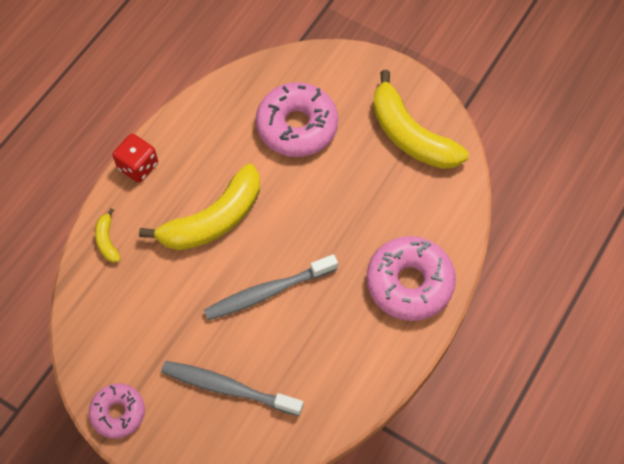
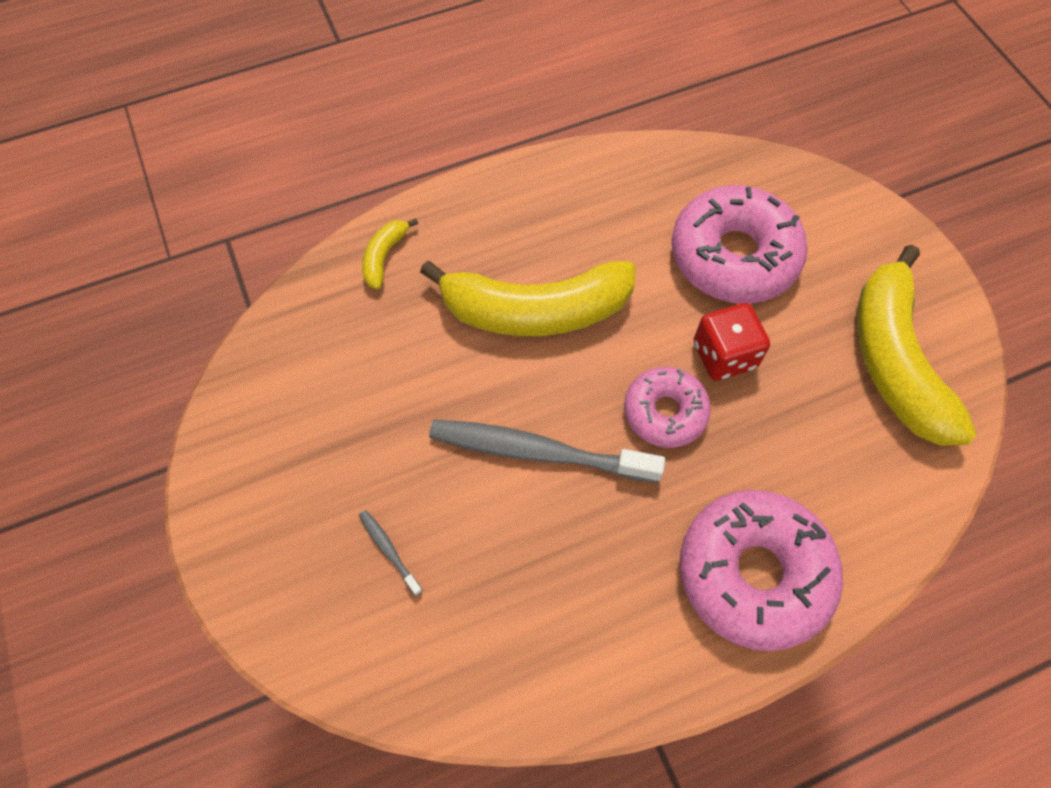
camera: 35 degrees right, 0 degrees up
pink donut [89,383,145,439] -> pink donut moved to [624,367,711,448]
red dice [112,134,158,183] -> red dice moved to [694,303,770,381]
grey toothbrush [161,361,303,416] -> grey toothbrush [359,510,423,596], size x0.42

